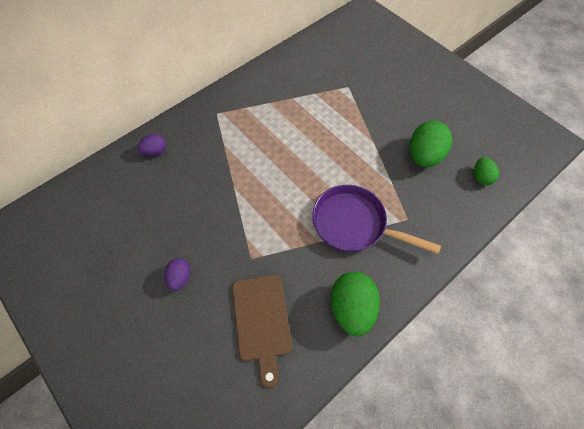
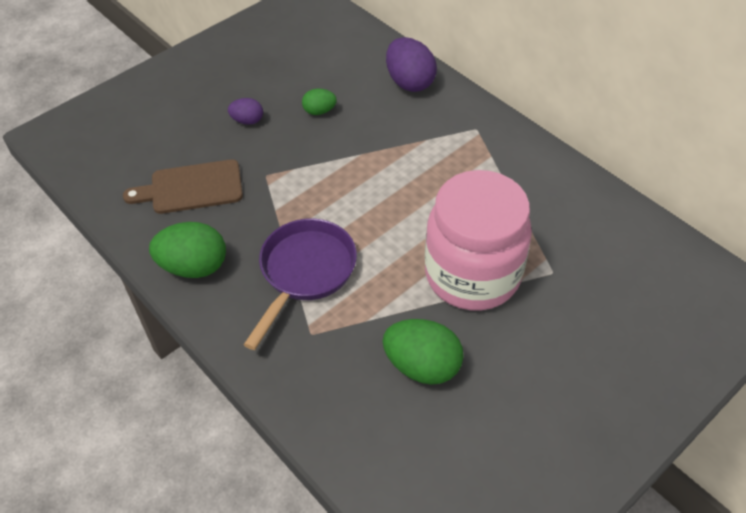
camera: 90 degrees right, 10 degrees down
purple egg [137,134,167,156] -> purple egg [386,37,437,92], size x1.82
green egg [474,157,499,185] -> green egg moved to [302,89,337,115]
none -> pink jar [425,170,532,310]

